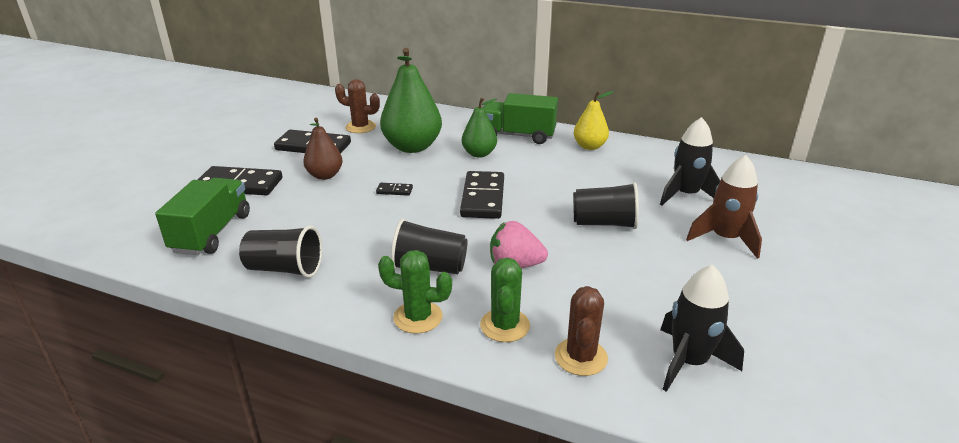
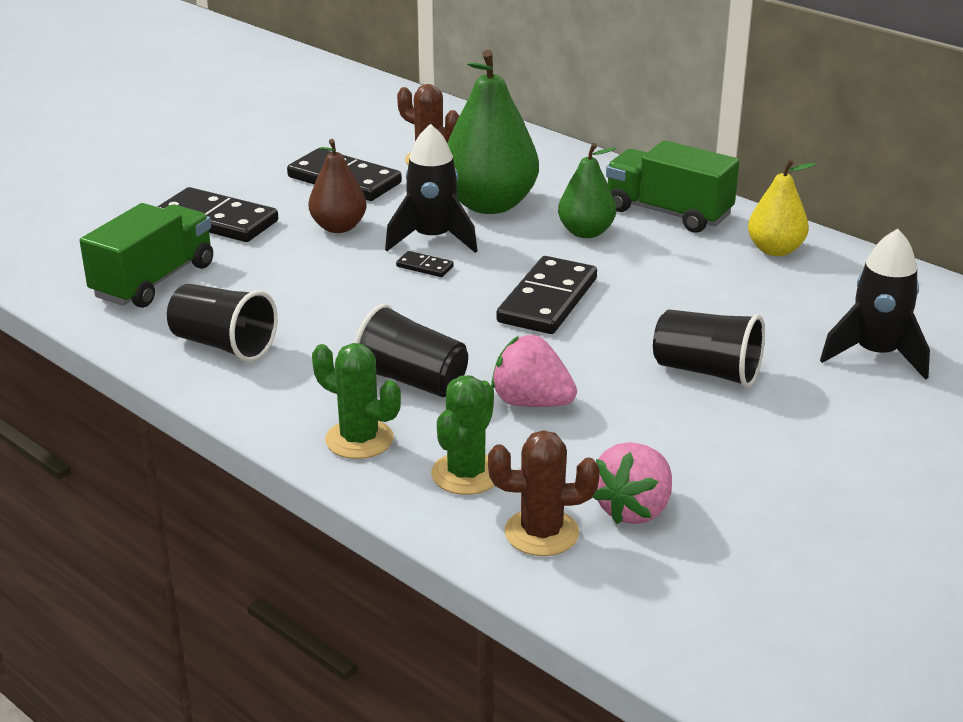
camera: 20 degrees right, 0 degrees up
brown cactus [555,286,608,376] -> brown cactus turned 60 degrees clockwise [488,430,600,556]
black rocket [660,265,744,392] -> black rocket moved to [385,124,477,253]
brown rocket [686,155,762,259] -> none
none -> pink strawberry [593,442,672,524]

